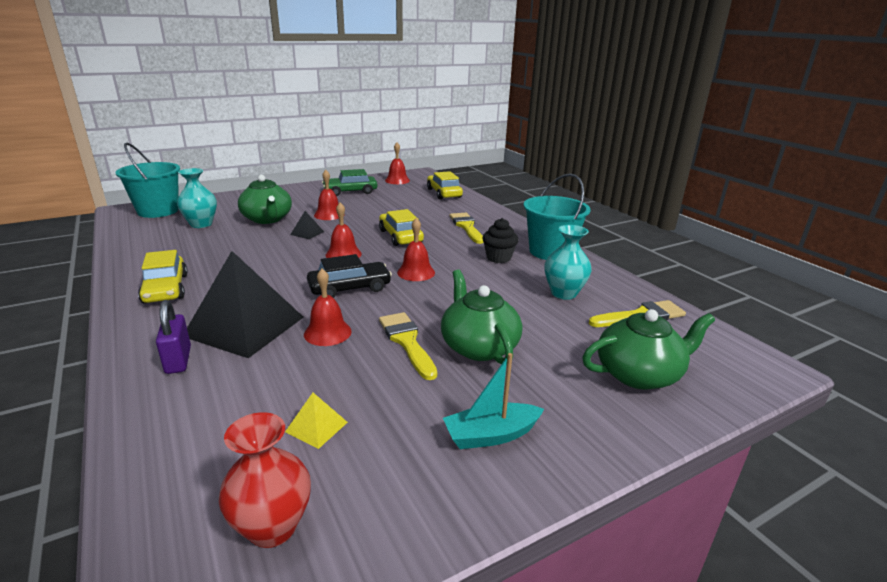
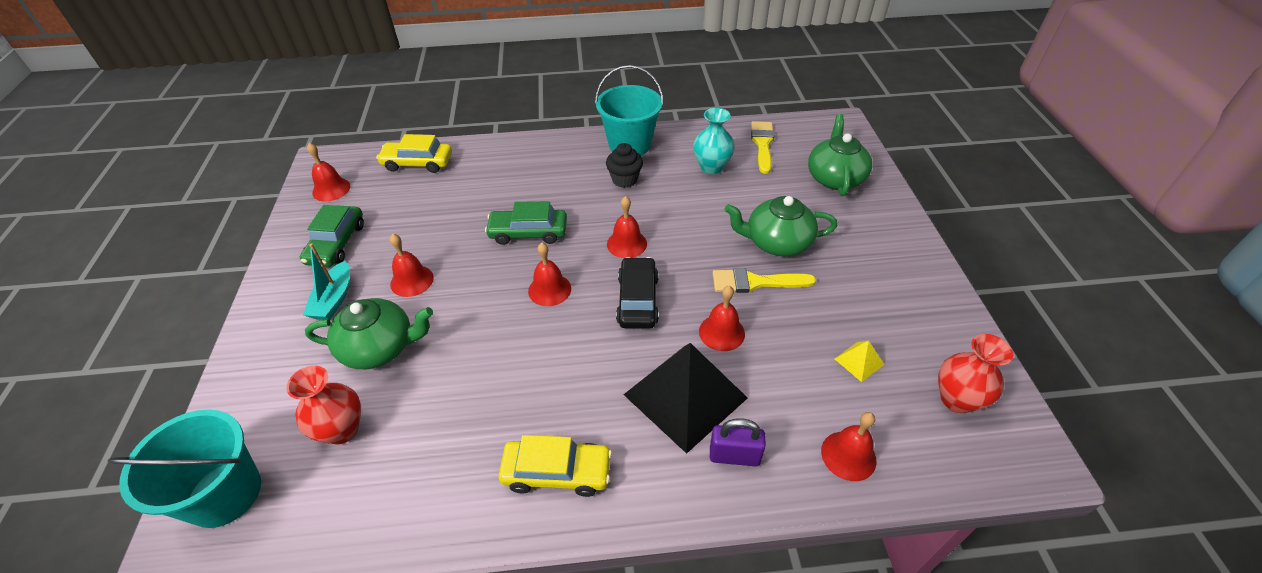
camera: 65 degrees left, 20 degrees up
turquoise vase [177,168,217,228] -> red vase [286,366,361,445]
black pyramid [290,211,324,239] -> none
yellow car [379,209,424,246] -> green car [485,201,567,245]
turquoise boat [443,353,544,449] -> turquoise boat moved to [303,243,350,320]
yellow brush [450,213,484,244] -> none
none -> red bell [821,412,876,481]

